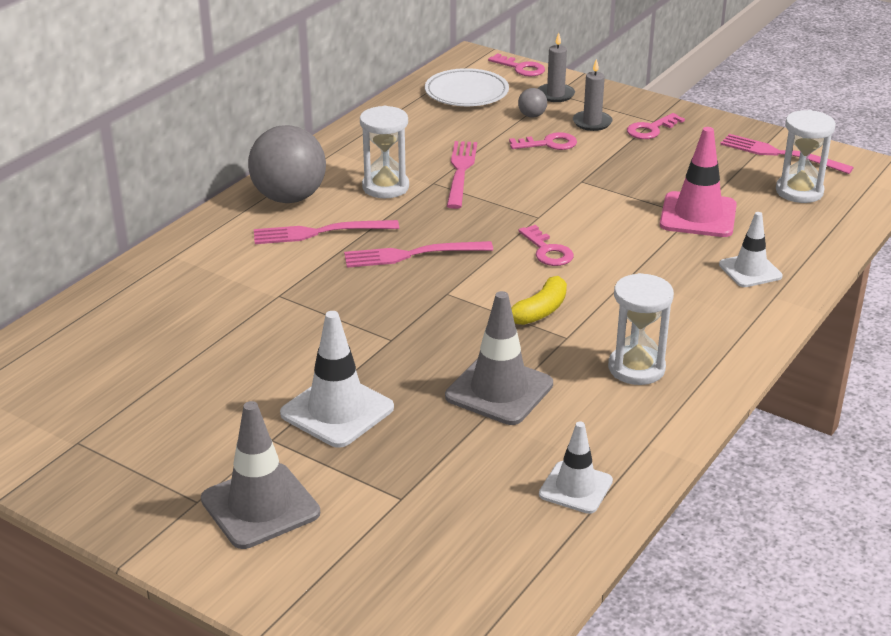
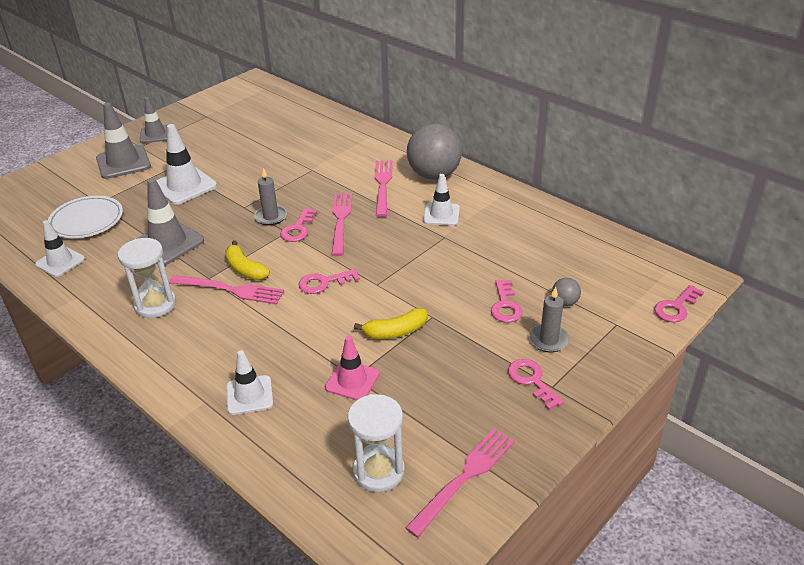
camera: 100 degrees right, 5 degrees up
white hourglass [360,106,409,198] -> white traffic cone [423,174,460,226]
white plate [425,68,509,106] -> white plate moved to [48,196,123,238]
pink fork [447,141,477,209] -> pink fork moved to [169,275,284,304]
grey candle [538,33,575,102] -> grey candle moved to [254,168,287,226]
pink traffic cone [660,127,737,237] -> pink traffic cone [325,336,379,400], size x0.65
none -> grey traffic cone [140,97,167,143]
none -> pink key [280,208,317,242]
none -> yellow banana [354,308,427,339]

